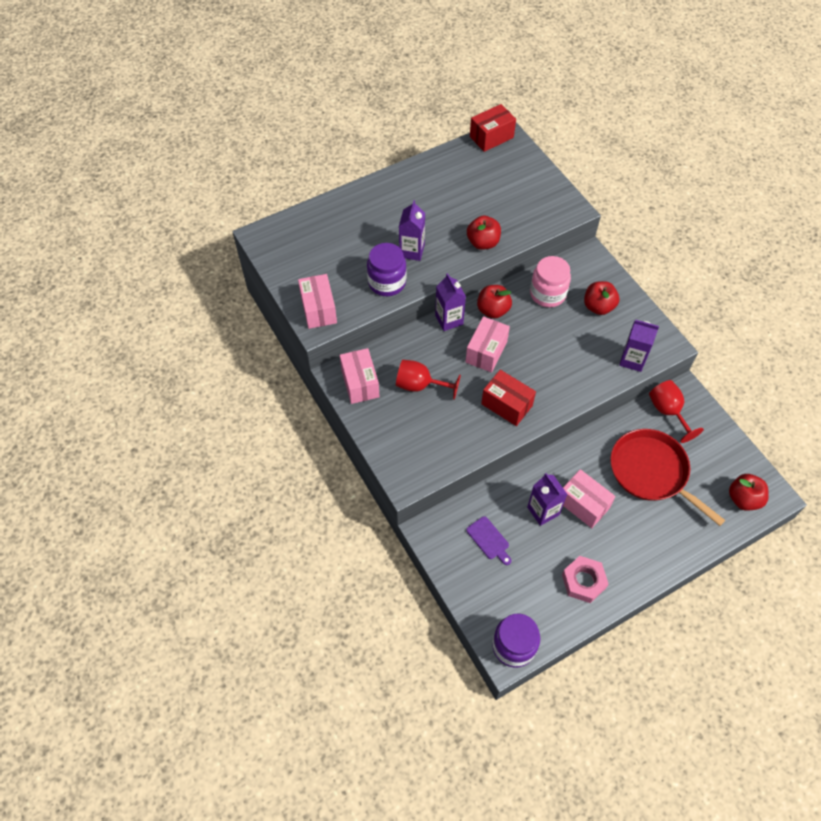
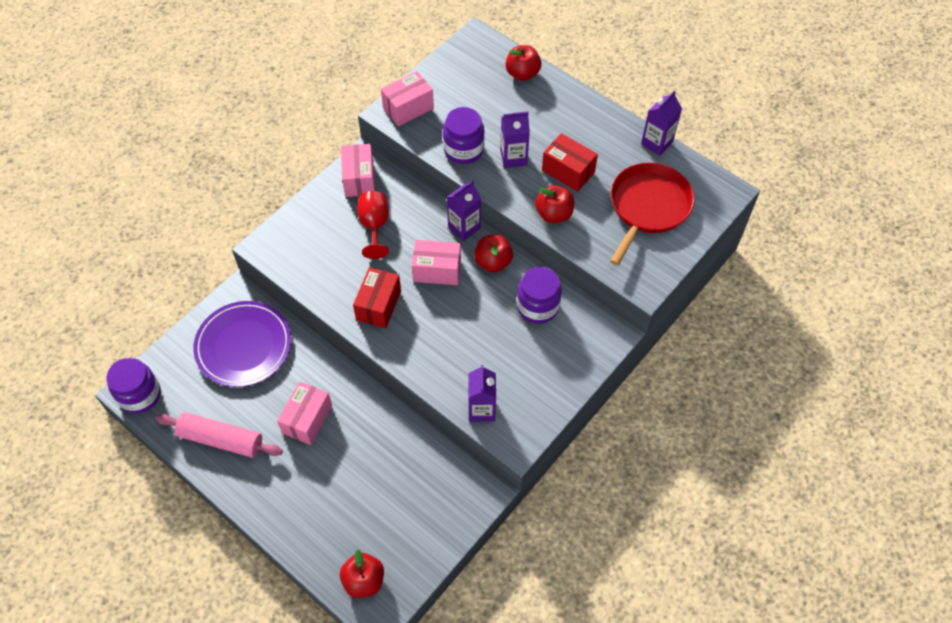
camera: 70 degrees right, 0 degrees up
pink box [340,348,380,404] -> pink box turned 60 degrees counterclockwise [341,144,375,197]
purple cutting board [466,516,511,565] -> purple plate [193,301,291,387]
red box [470,104,516,152] -> red box moved to [542,133,598,192]
purple carton [527,473,567,526] -> purple carton moved to [641,91,682,156]
pink jar [530,256,571,307] -> purple jar [517,267,562,324]
pink nut [562,556,608,603] -> pink rolling pin [155,412,283,458]
red apple [584,281,619,315] -> red apple moved to [506,45,542,81]
red pan [610,429,726,526] -> red pan moved to [610,163,695,265]
red goblet [649,380,704,443] -> none

